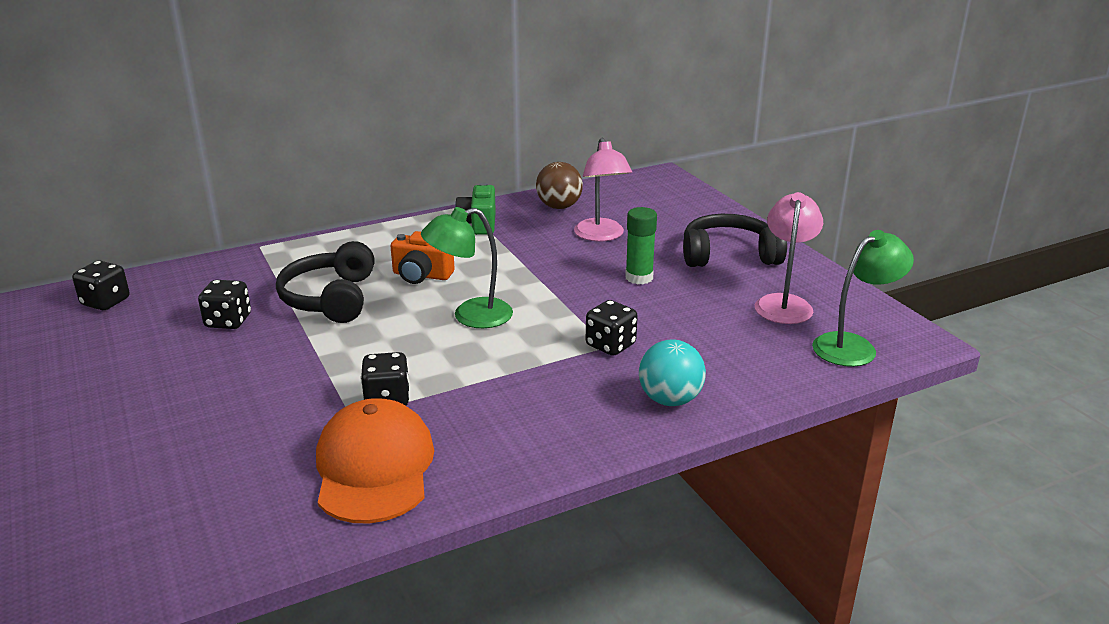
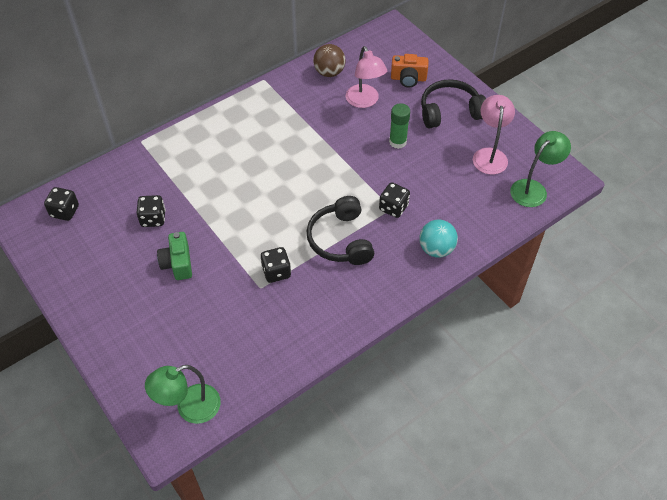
camera: 10 degrees left, 25 degrees up
black headphones [276,241,375,323] -> black headphones moved to [307,196,374,265]
orange cap [316,398,434,523] -> none
orange camera [390,231,455,284] -> orange camera moved to [391,54,429,88]
green lamp [421,207,513,328] -> green lamp moved to [145,365,221,424]
green camera [455,182,496,235] -> green camera moved to [157,232,192,280]

